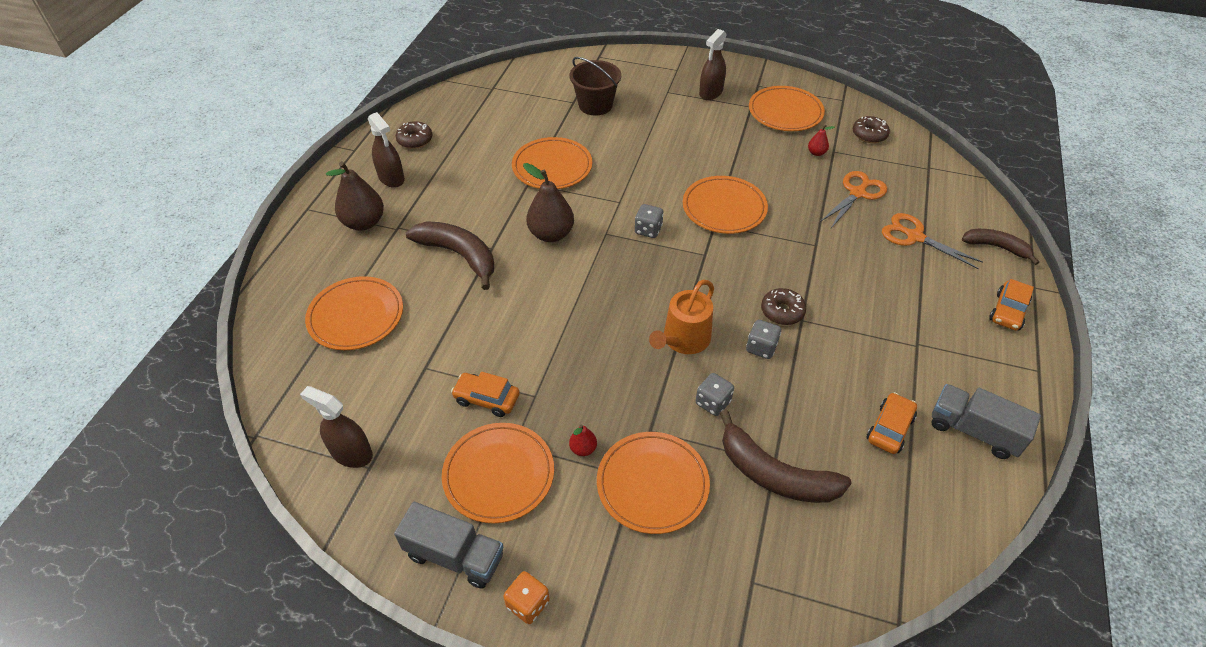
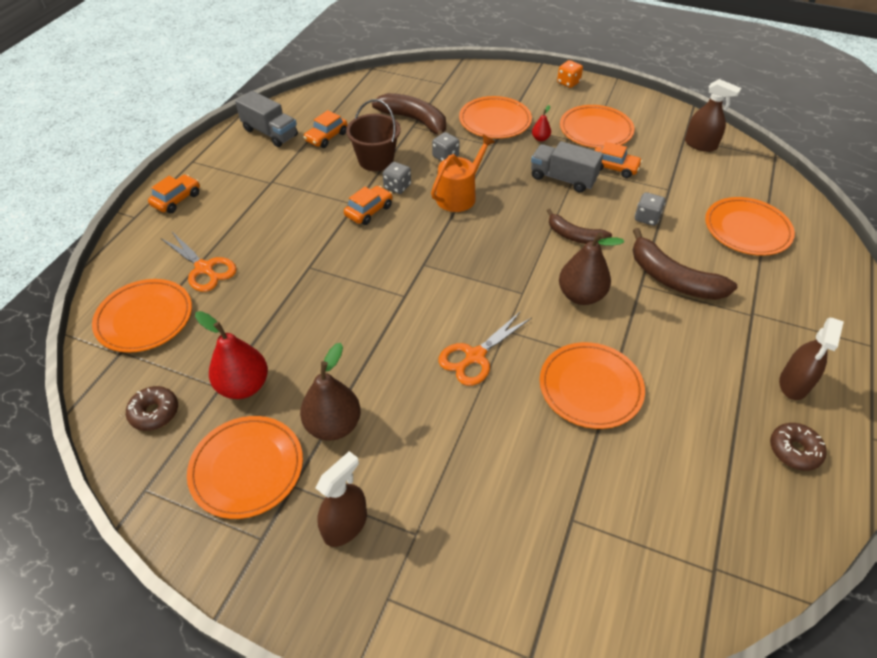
camera: 175 degrees left, 0 degrees up
brown pear [326,161,384,231] -> brown pear moved to [300,343,361,441]
brown spray bottle [368,112,405,188] -> brown spray bottle turned 120 degrees counterclockwise [779,318,844,400]
grey truck [394,502,503,589] -> grey truck moved to [531,141,603,193]
brown bucket [570,57,621,116] -> brown bucket moved to [346,99,401,171]
grey dice [635,204,664,238] -> grey dice moved to [635,192,665,226]
orange plate [683,176,768,234] -> orange plate moved to [92,279,192,353]
brown donut [761,288,806,325] -> orange car [344,186,393,225]
red pear [808,125,835,156] -> red pear [195,311,268,399], size x2.11
orange scissors [820,171,887,228] -> orange scissors moved to [438,311,531,386]
brown banana [962,229,1039,265] -> brown banana moved to [547,209,612,244]

